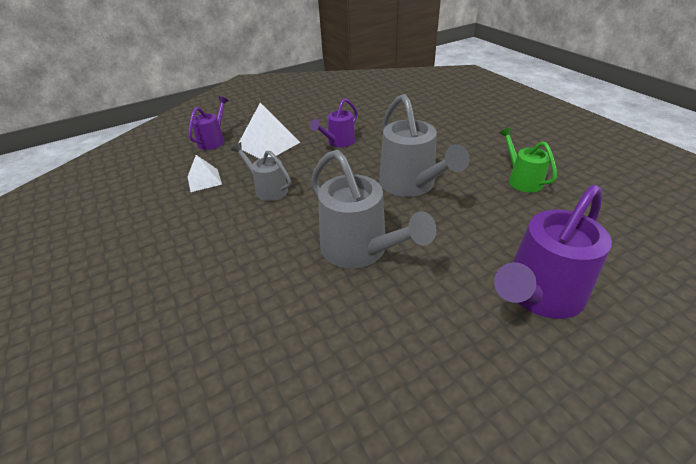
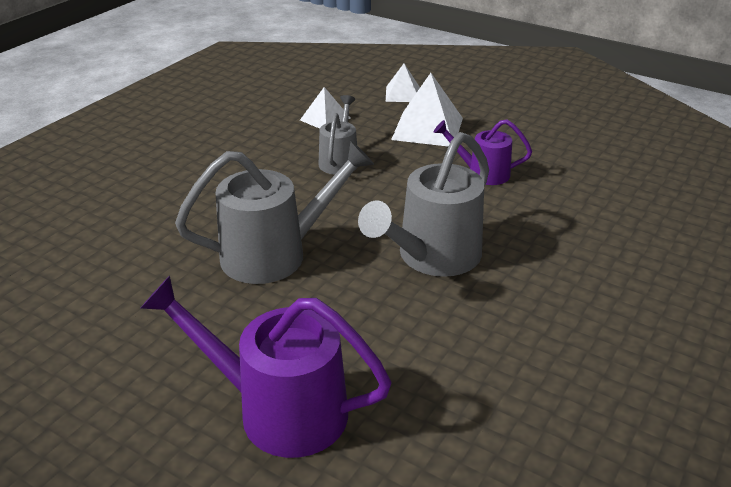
camera: 60 degrees right, 5 degrees down
purple watering can [189,96,229,150] -> white pyramid [386,64,420,102]
grey watering can [311,150,436,268] -> grey watering can turned 135 degrees counterclockwise [175,141,374,284]
green watering can [499,127,557,193] -> none

